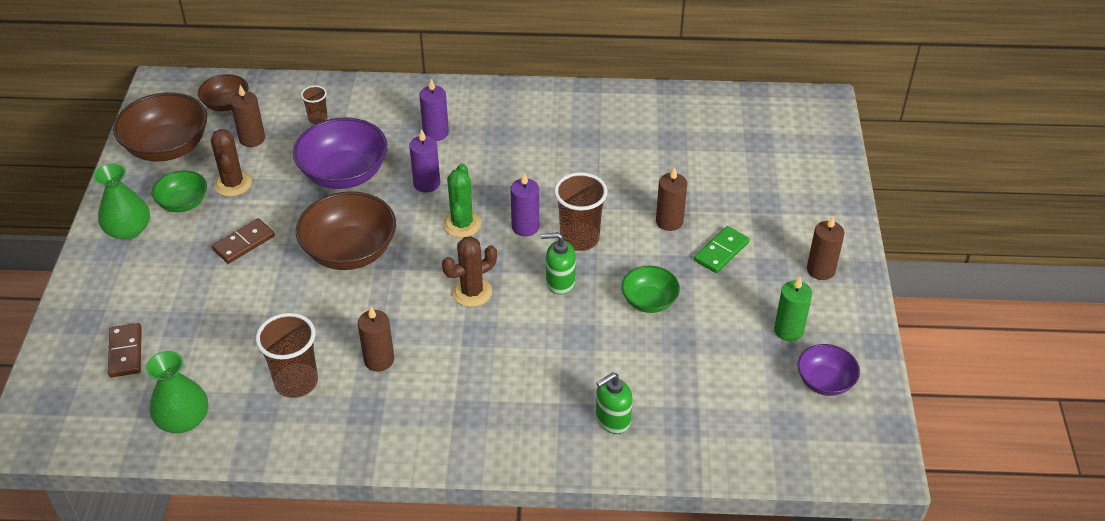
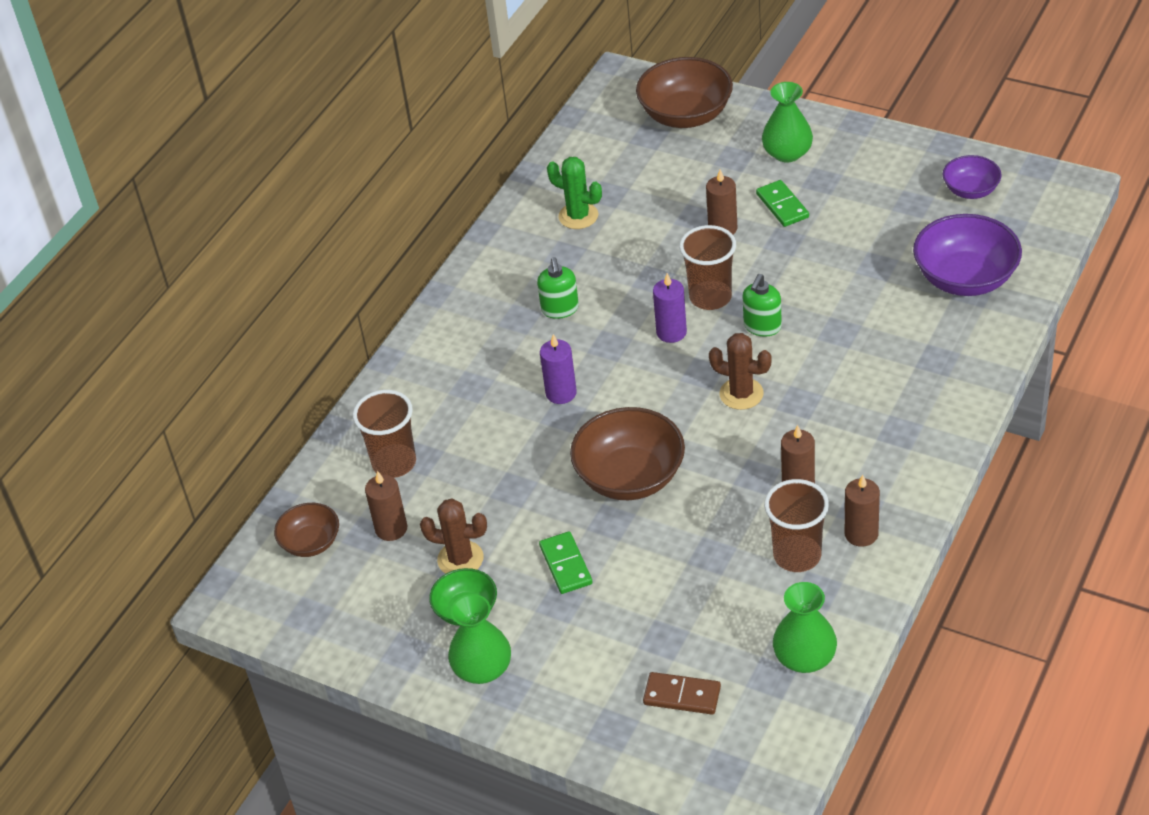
camera: 60 degrees left, 0 degrees up
brown bowl [113,92,207,162] -> brown bowl moved to [636,57,733,128]
brown domino [212,218,275,264] -> green domino [539,532,593,594]
purple bowl [293,117,388,189] -> purple bowl moved to [913,214,1022,296]
brown cup [301,85,328,124] -> brown cup [353,390,416,478], size x1.85
purple candle [419,79,449,141] -> none
brown cactus [442,236,497,307] -> brown cactus turned 60 degrees counterclockwise [709,333,772,410]
green cactus [443,164,481,238] -> green cactus moved to [547,157,602,229]
green soap dispenser [596,372,633,434] -> green soap dispenser moved to [537,257,579,319]
green bowl [621,266,680,313] -> none
green candle [774,277,812,341] -> none
brown candle [807,216,844,280] -> brown candle moved to [845,475,880,547]
none -> green vase [762,82,813,162]

